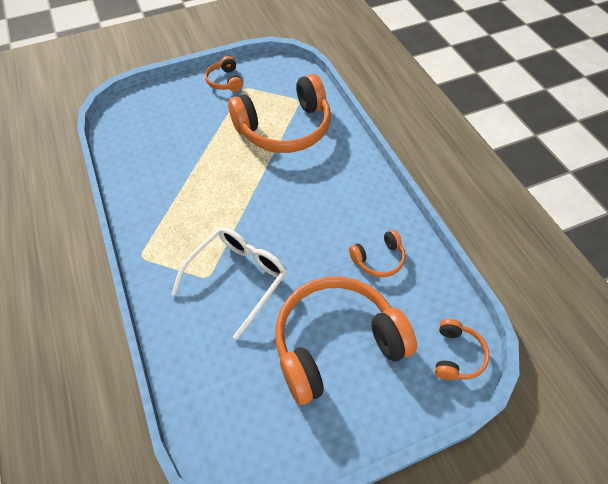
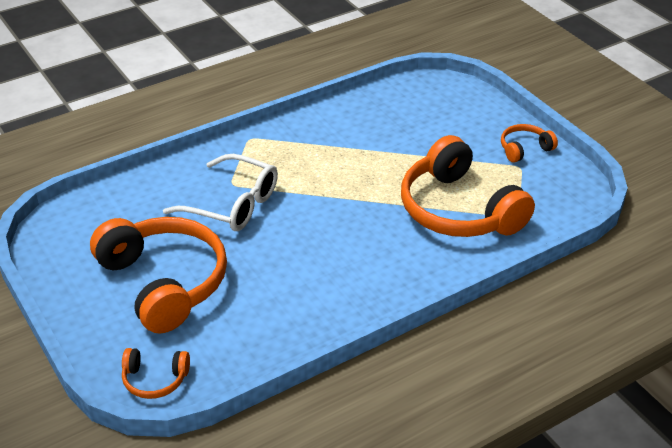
camera: 80 degrees right, 15 degrees down
orange headphones [349,230,405,277] -> none

